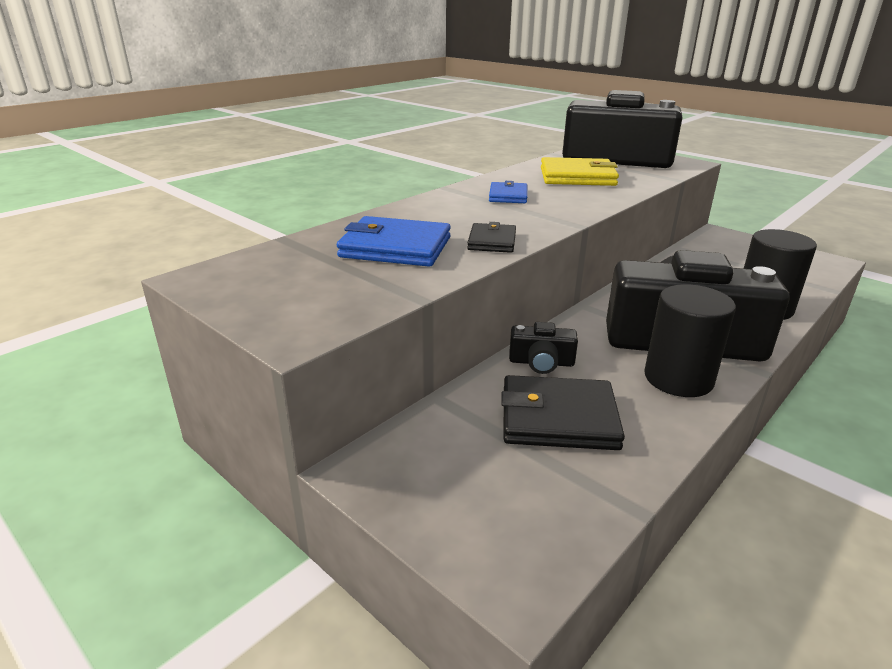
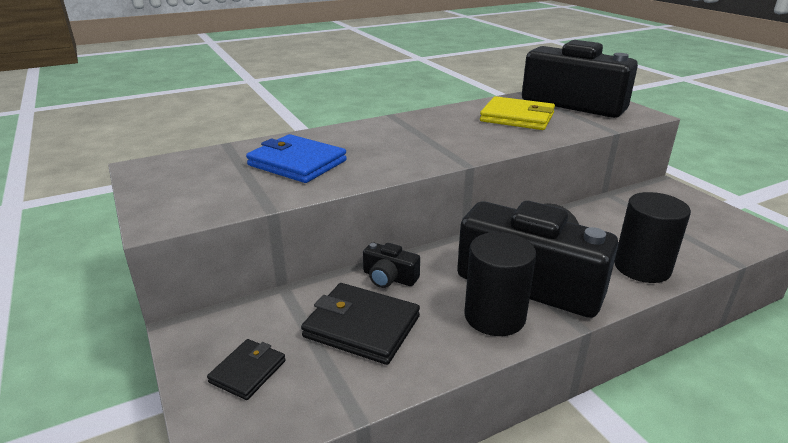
camera: 20 degrees right, 0 degrees up
black wallet [467,222,516,253] -> black wallet moved to [207,339,286,400]
blue wallet [489,181,527,203] -> none

